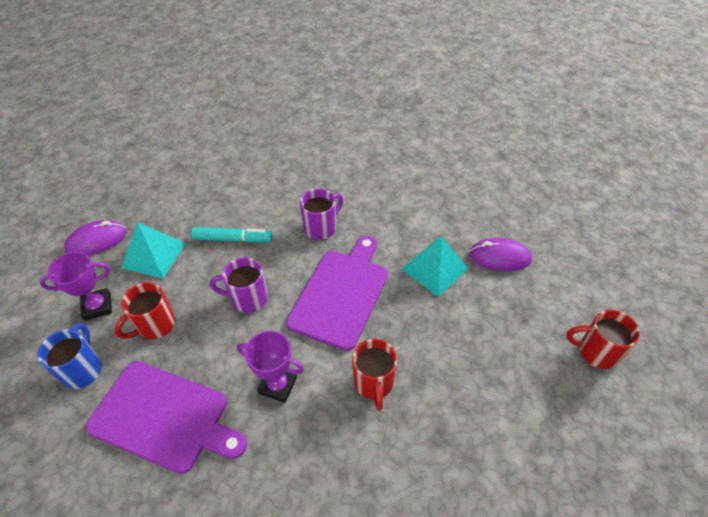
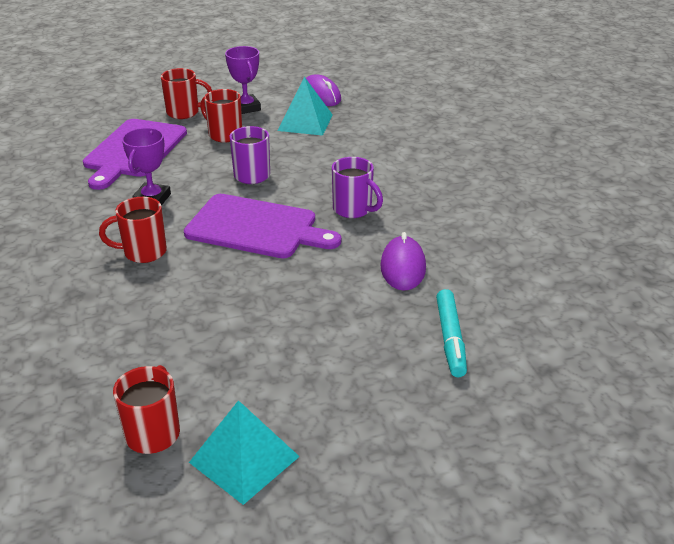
camera: 85 degrees right, 15 degrees down
blue mug [37,323,102,389] -> red mug [161,68,212,119]
turquoise marker [191,227,272,243] -> turquoise marker moved to [436,289,467,377]
turquoise pyramid [402,236,469,297] -> turquoise pyramid moved to [189,400,300,505]
purple mouse [469,238,532,271] -> purple mouse moved to [380,232,426,291]

